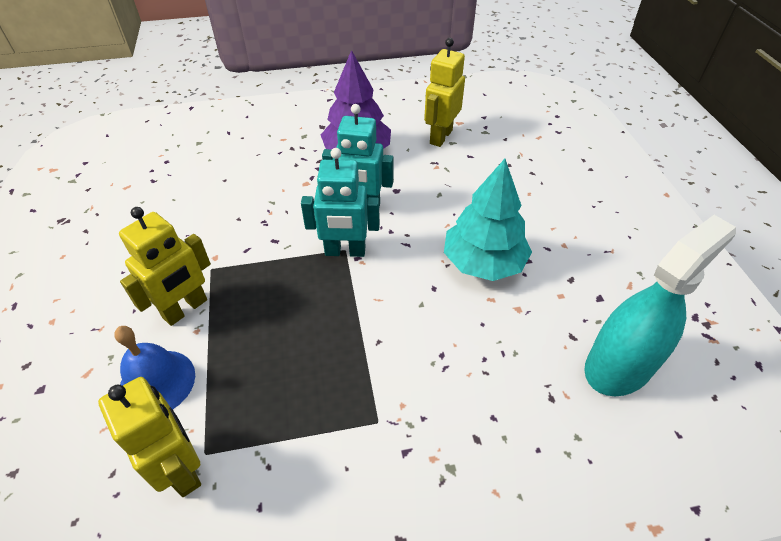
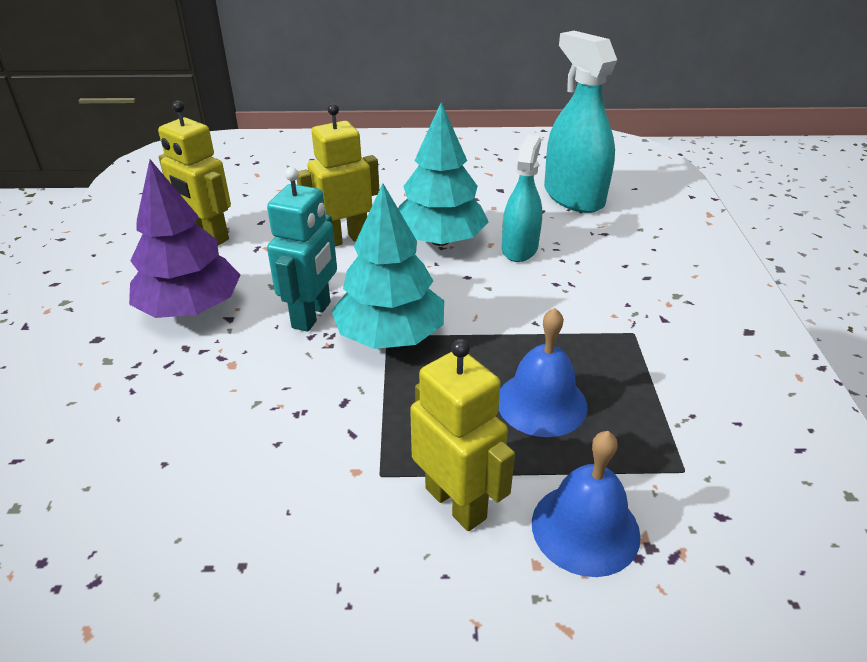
camera: 80 degrees left, 10 degrees down
yellow robot [98,377,201,497] -> yellow robot moved to [297,103,379,246]
turquoise robot [301,148,380,257] -> turquoise tree [331,183,444,349]
none -> blue bell [498,308,588,437]
none -> turquoise spray bottle [502,135,542,262]

